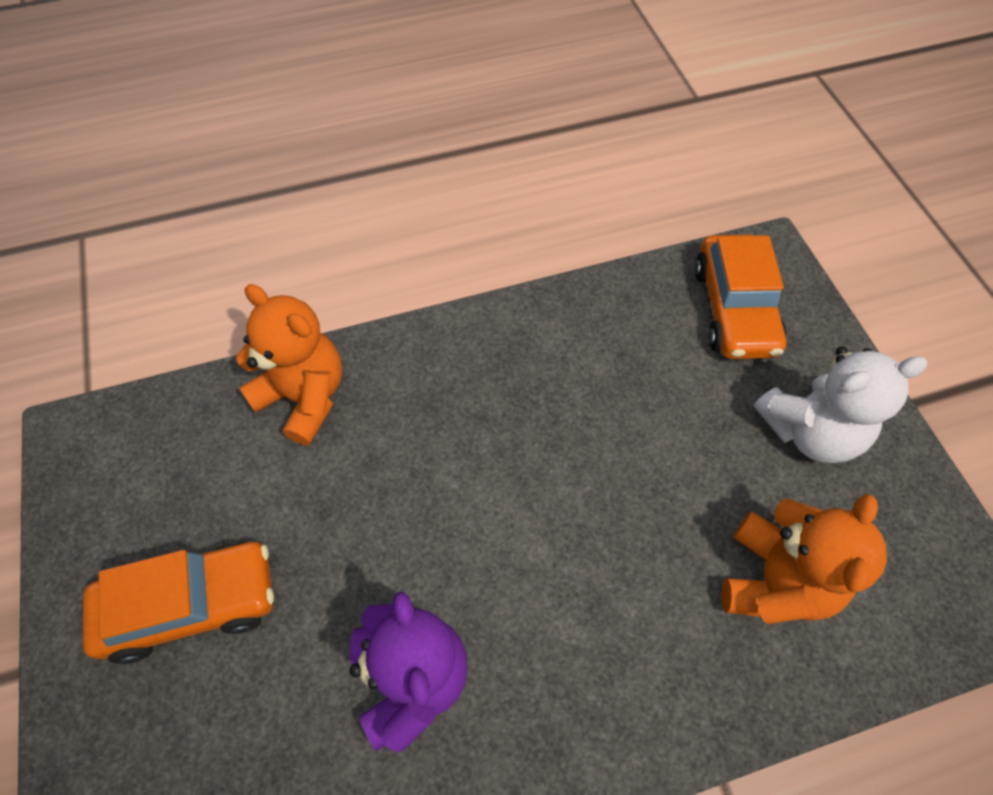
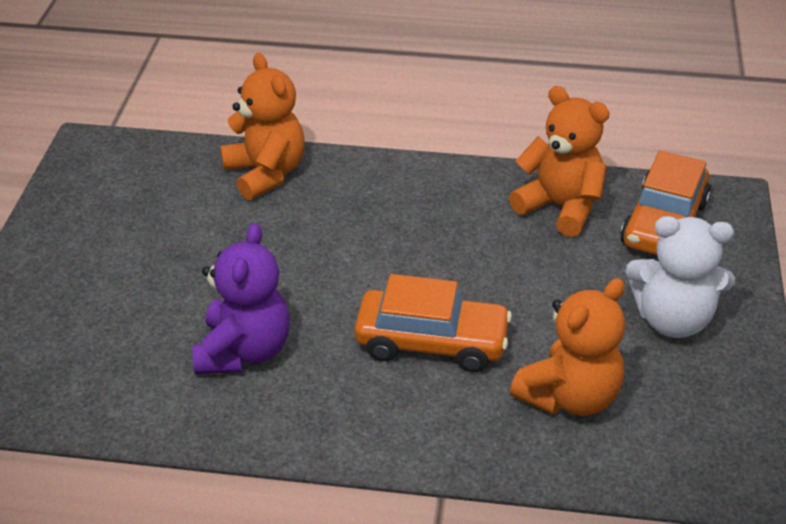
camera: 25 degrees right, 20 degrees down
orange car [83,542,274,664] -> orange car moved to [354,274,512,372]
none -> orange teddy bear [509,86,610,237]

